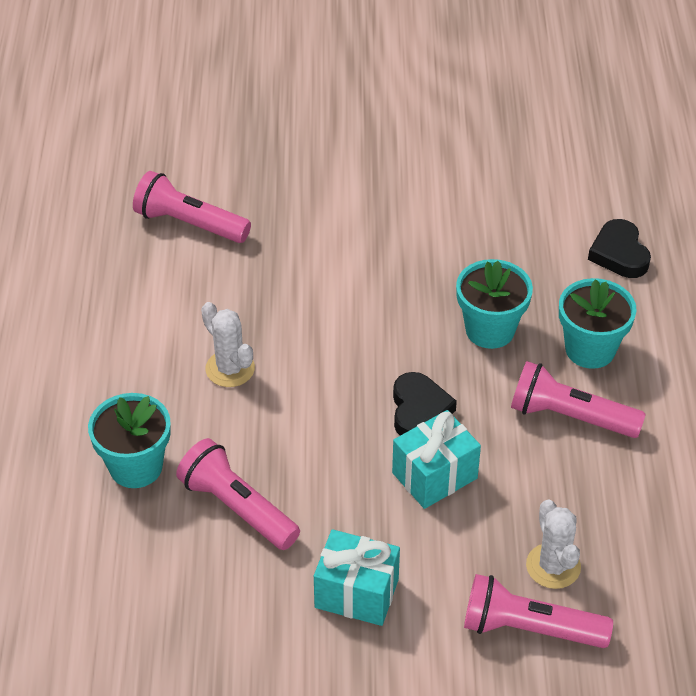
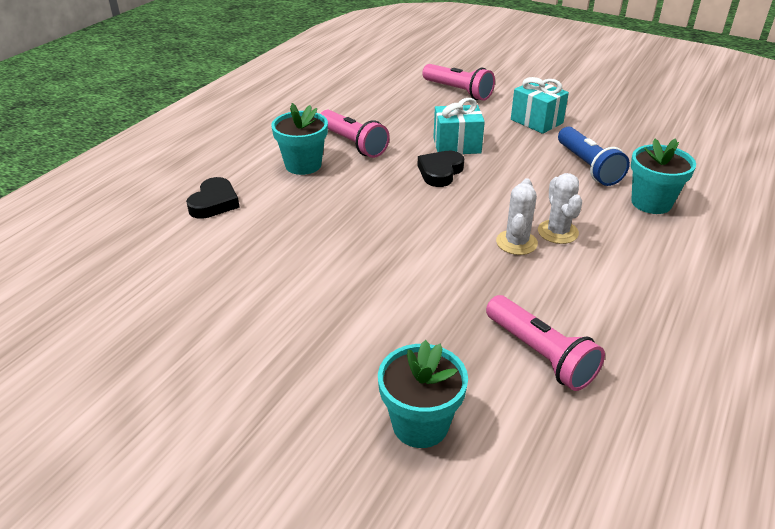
camera: 150 degrees left, 10 degrees down
pink flashlight [176,438,300,550] -> blue flashlight [558,127,630,186]
turquoise flower pot [456,259,533,349] -> turquoise flower pot moved to [378,340,468,448]
white cactus [526,499,581,589] -> white cactus moved to [496,178,538,255]

